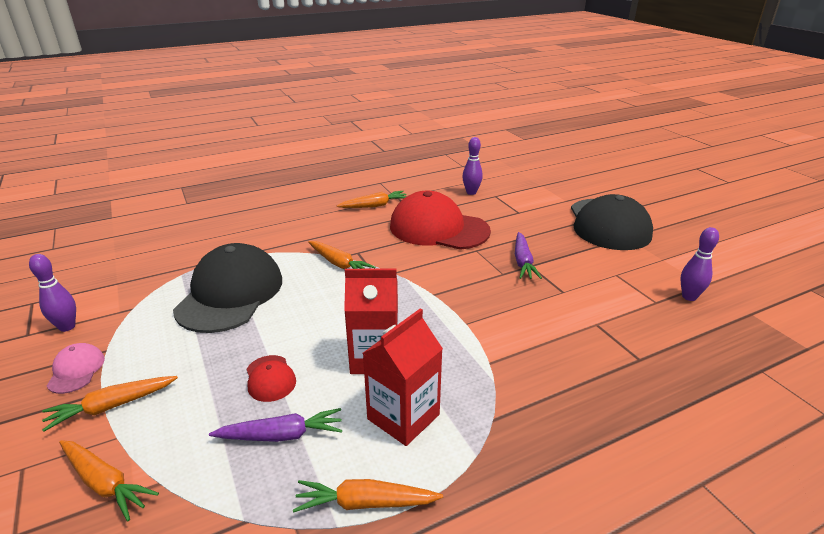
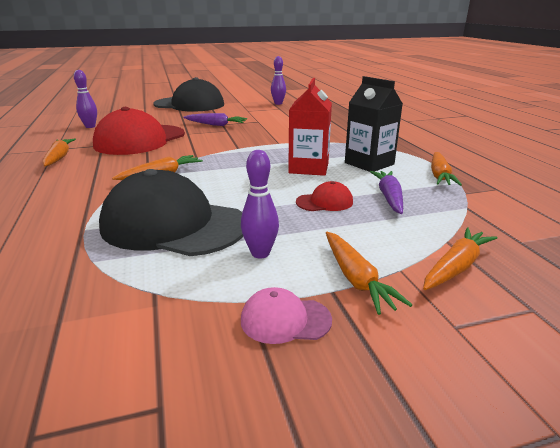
camera: 80 degrees left, 5 degrees down
purple bowling pin [29,254,76,332] -> purple bowling pin moved to [241,150,279,259]
red carton [363,309,443,446] -> black carton [345,76,403,172]

